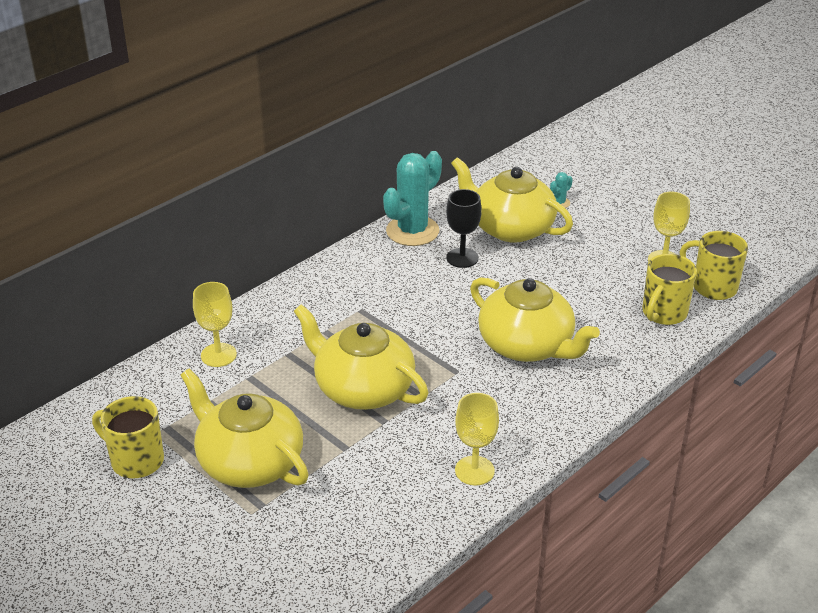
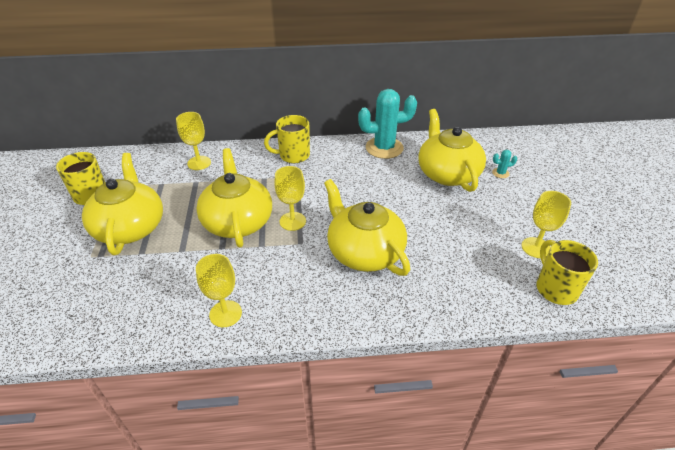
camera: 40 degrees right, 5 degrees up
black goblet [446,189,482,268] -> none
yellow teapot [470,277,600,362] -> yellow teapot turned 150 degrees clockwise [324,179,410,276]
yellow mug [642,254,697,325] -> yellow mug moved to [264,115,310,163]
none -> yellow goblet [274,166,306,231]

